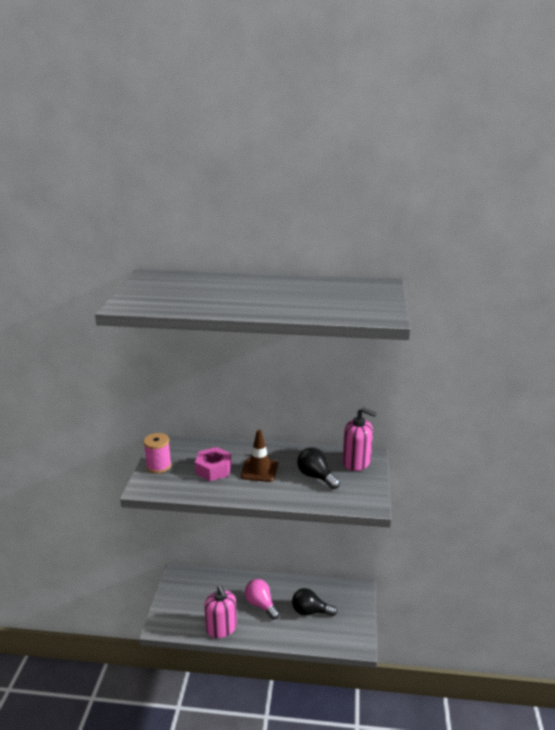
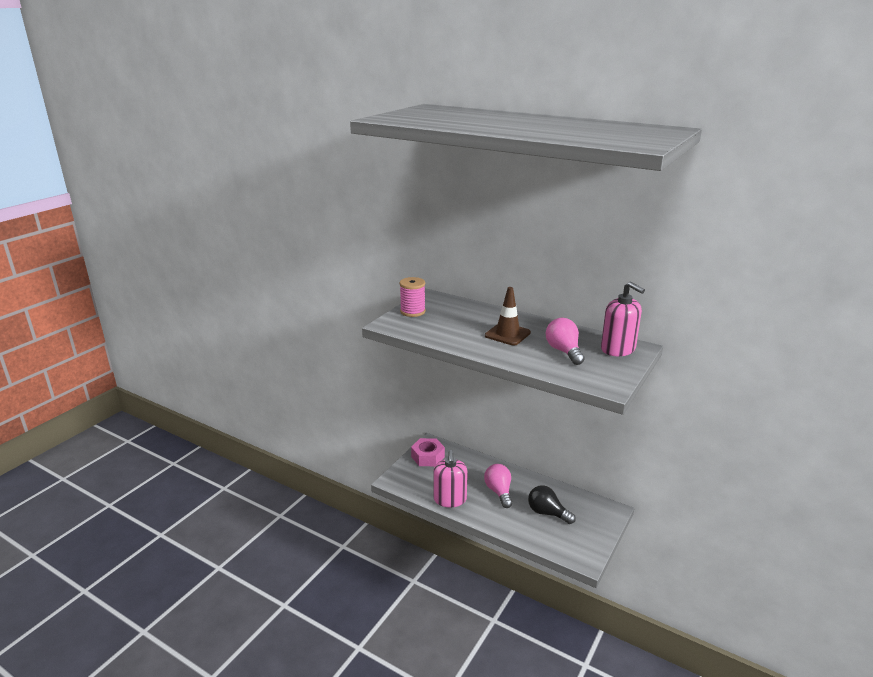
camera: 25 degrees right, 0 degrees up
pink nut [195,447,232,481] -> pink nut moved to [411,438,445,466]
black light bulb [297,447,340,489] -> pink light bulb [545,318,585,365]

